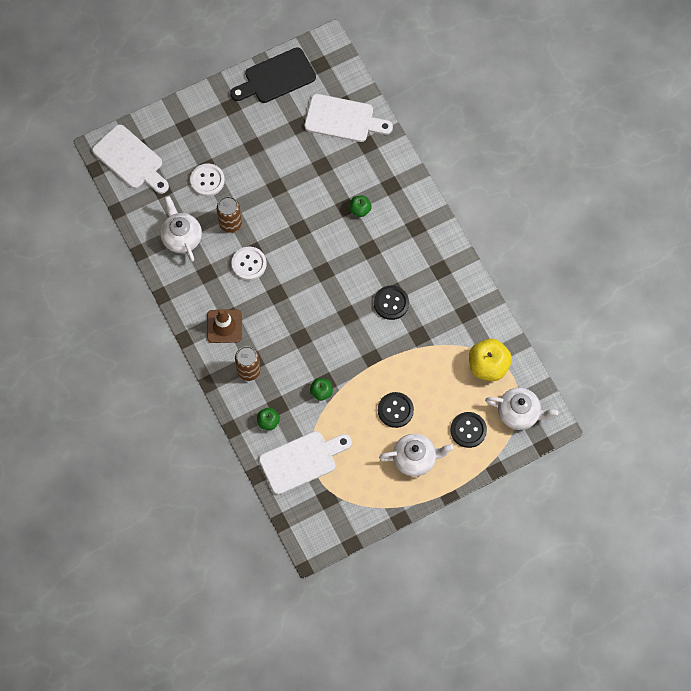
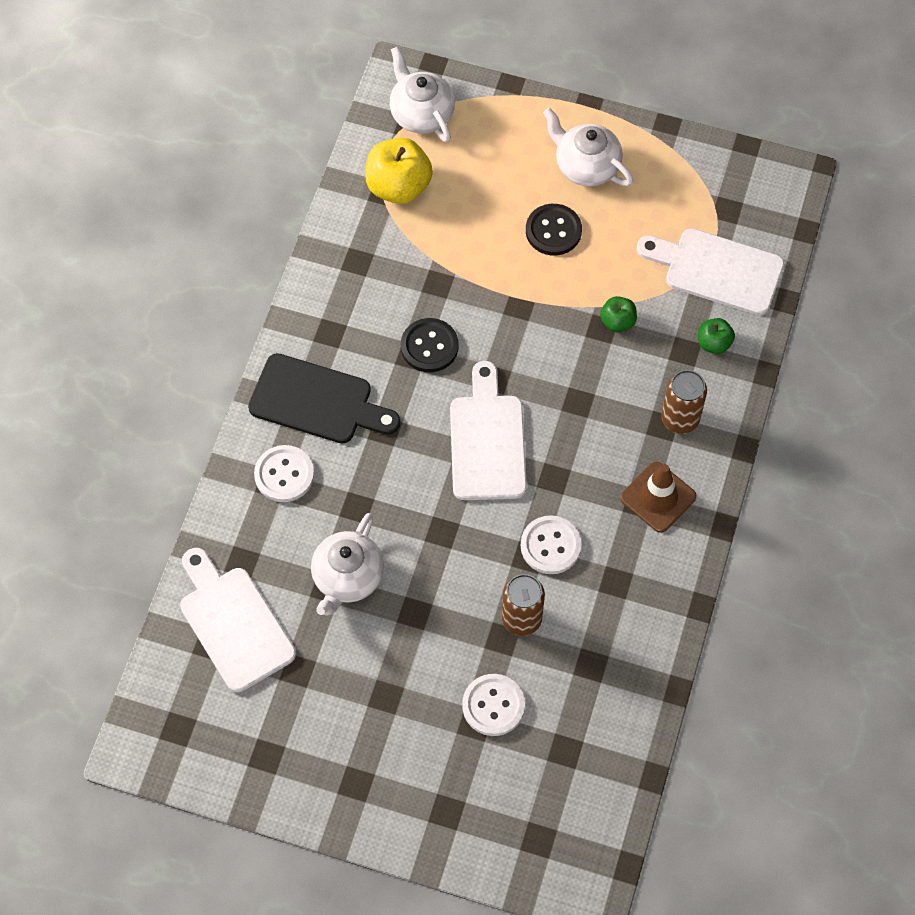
camera: 135 degrees left, 5 degrees down
white cutting board [92,124,169,194] -> white cutting board moved to [450,361,527,500]
white teapot [160,196,202,262] -> white teapot moved to [311,513,384,616]
black cutting board [230,47,316,103] -> black cutting board moved to [248,353,400,443]
green apple [350,195,372,217] -> none
black button [450,412,487,448] -> none
none -> white button [254,445,314,502]

